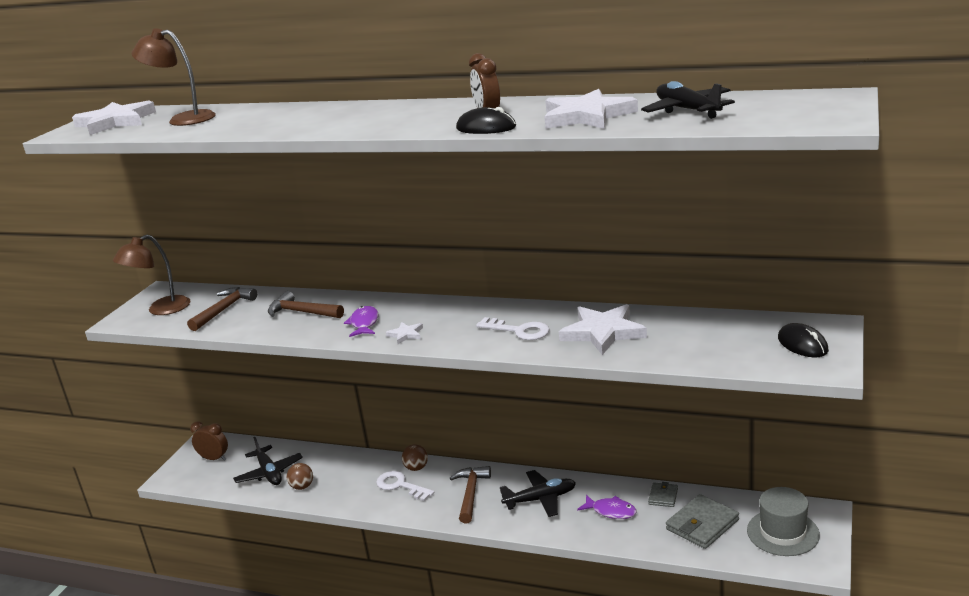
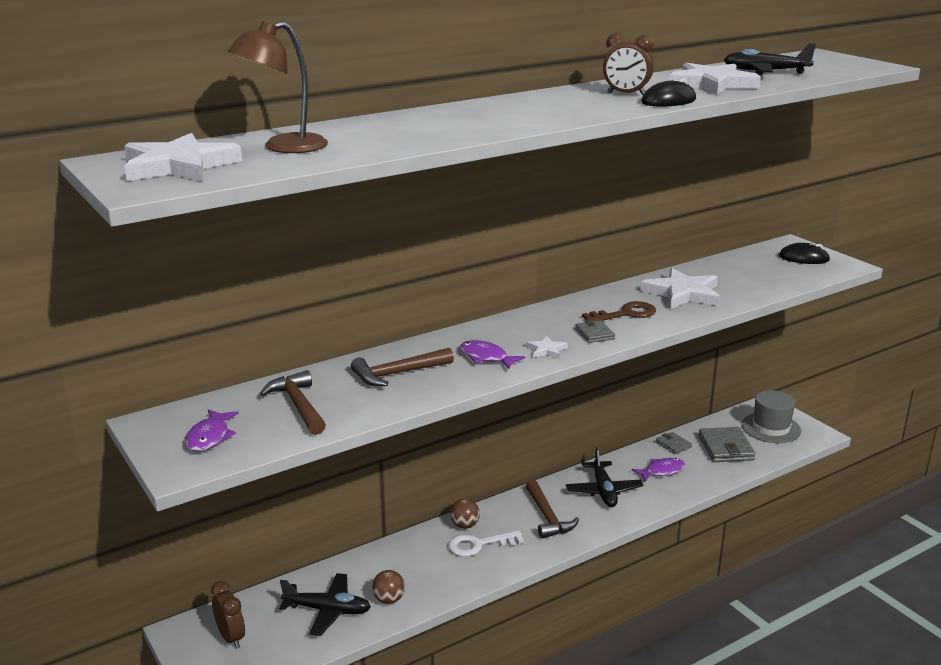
camera: 55 degrees left, 0 degrees up
brown lamp [113,235,190,315] -> purple fish [185,409,239,452]
brown clock [190,421,228,460] -> brown clock turned 90 degrees clockwise [211,581,245,649]
brown hammer [450,466,491,523] -> brown hammer turned 150 degrees counterclockwise [526,480,579,539]
white key [476,317,550,340] -> brown key [582,301,656,321]
black plane [500,470,576,517] -> black plane turned 150 degrees clockwise [566,447,643,507]
none -> grey wallet [575,320,615,343]

